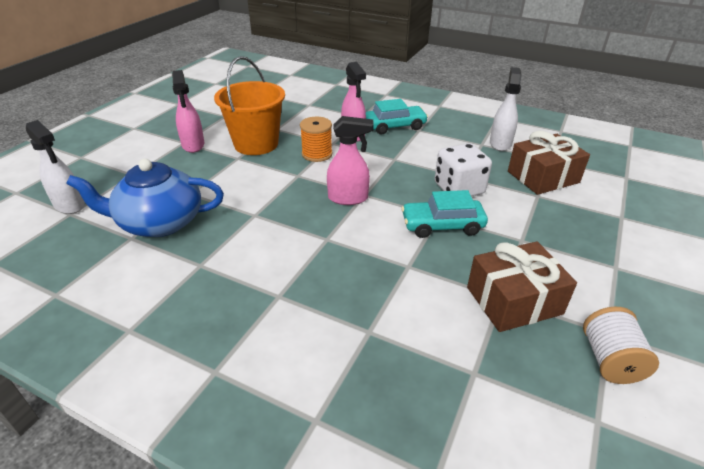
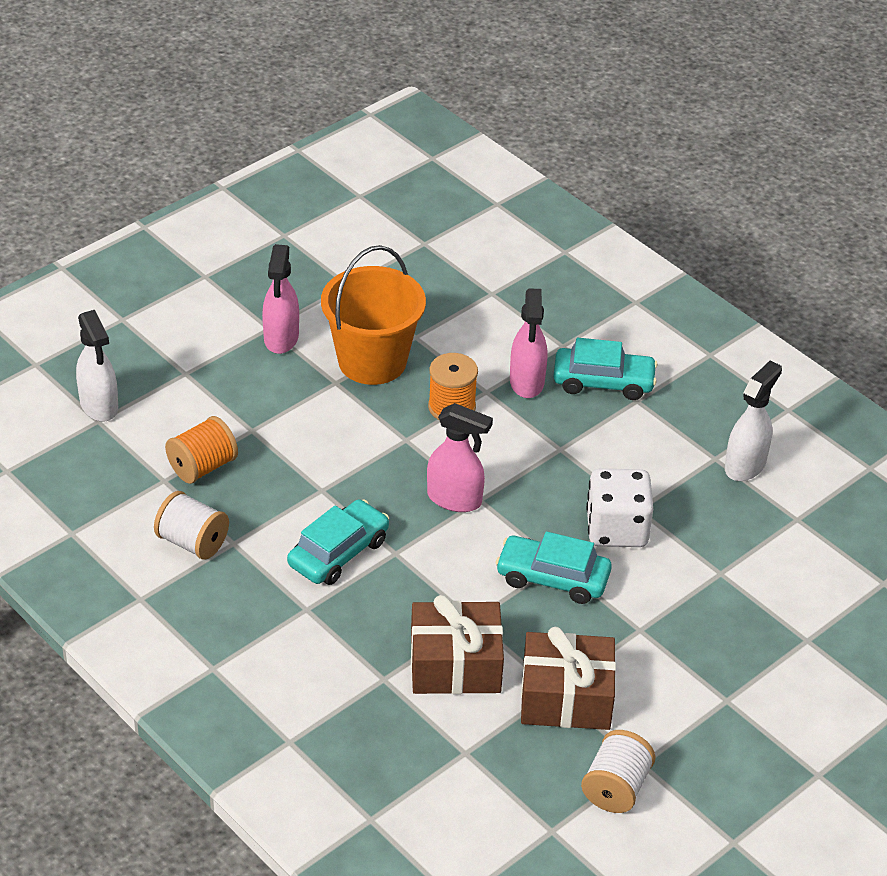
camera: 20 degrees right, 5 degrees up
blue teapot [66,159,224,237] -> orange spool [165,416,238,484]
brown gift [508,131,590,195] -> brown gift moved to [411,595,504,694]
none -> white spool [154,491,229,560]
none -> turquoise car [287,499,389,585]

